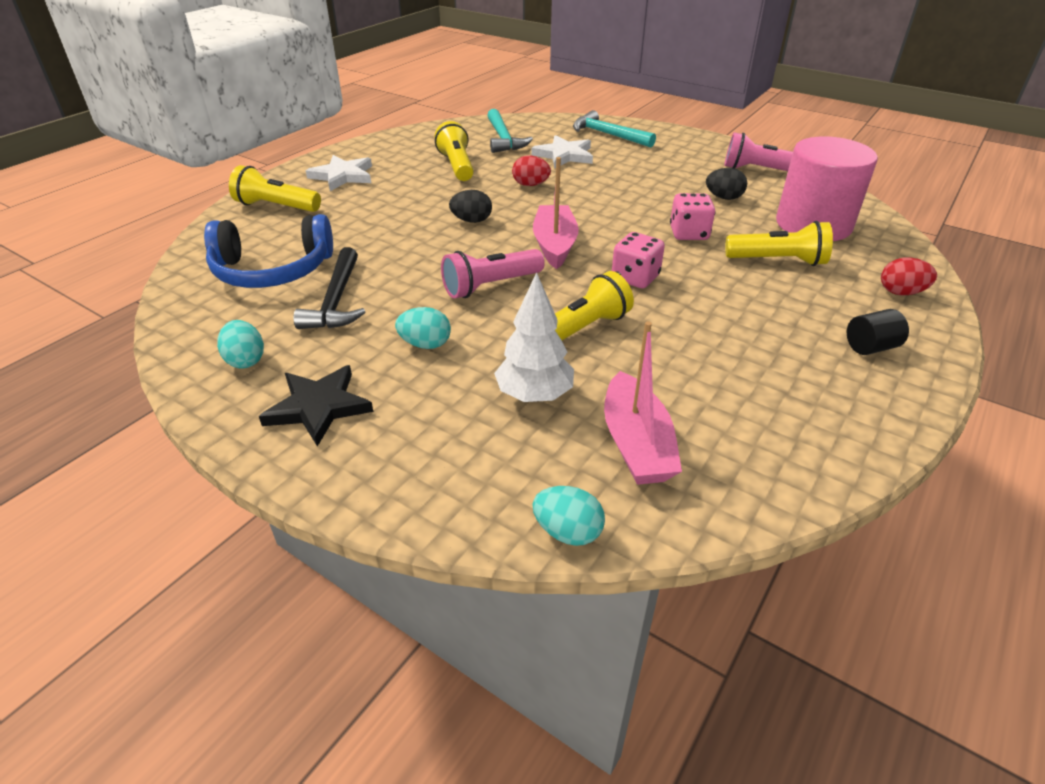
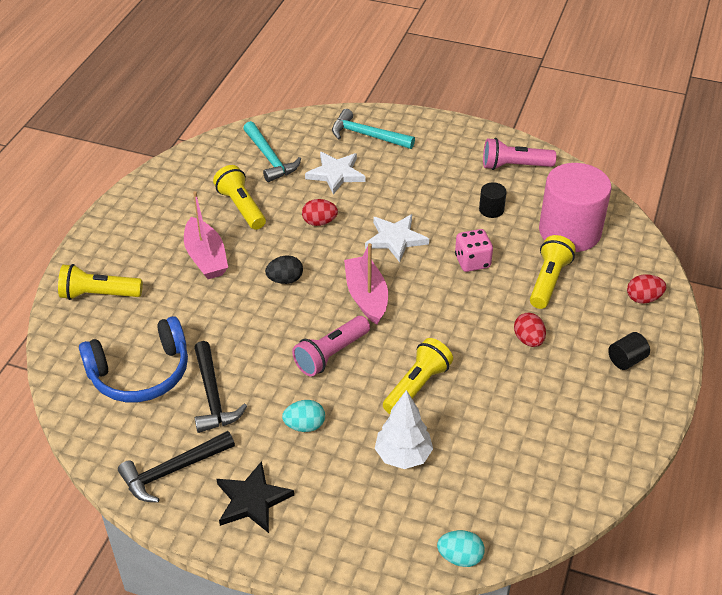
camera: 15 degrees left, 5 degrees up
turquoise egg [217,320,264,368] -> black hammer [118,431,235,503]
white star [306,155,372,191] -> white star moved to [365,214,429,262]
pink boat [604,321,682,485] -> pink boat moved to [184,191,228,279]
pink dice [612,232,665,288] -> none
black egg [706,168,747,200] -> black cylinder [479,182,506,218]
yellow flashlight [725,221,833,266] -> yellow flashlight turned 60 degrees counterclockwise [530,235,576,309]
none -> red egg [514,313,546,347]

